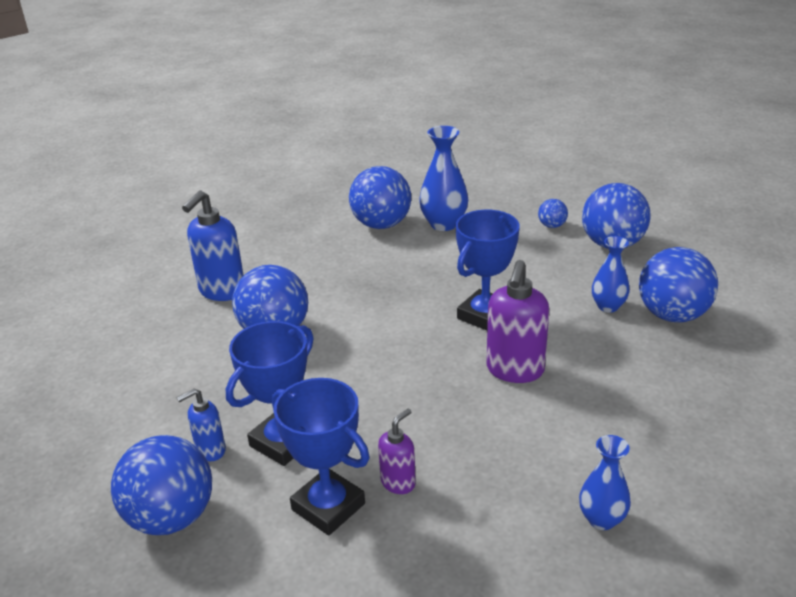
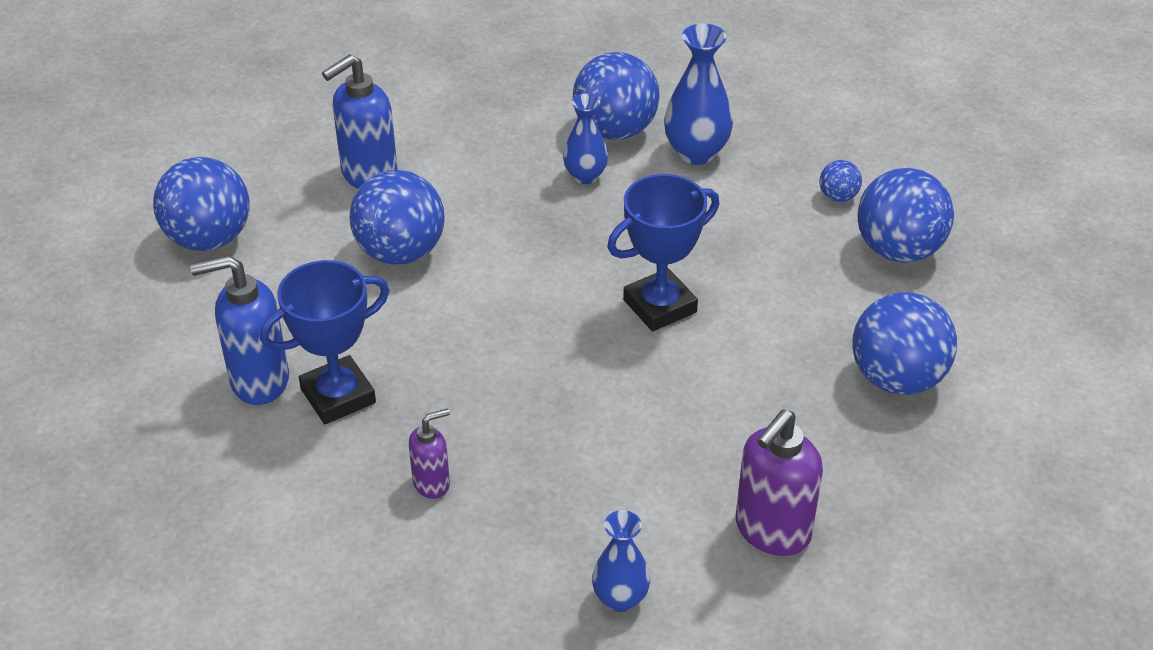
camera: 20 degrees right, 10 degrees up
blue ball [111,435,212,535] -> blue ball moved to [153,157,250,251]
blue soap dispenser [176,389,226,461] -> blue soap dispenser [190,255,289,405], size x1.77
blue trophy [272,378,370,536] -> none
purple soap dispenser [486,260,549,383] -> purple soap dispenser moved to [736,409,823,556]
blue vase [592,236,630,313] -> blue vase moved to [563,94,608,184]

